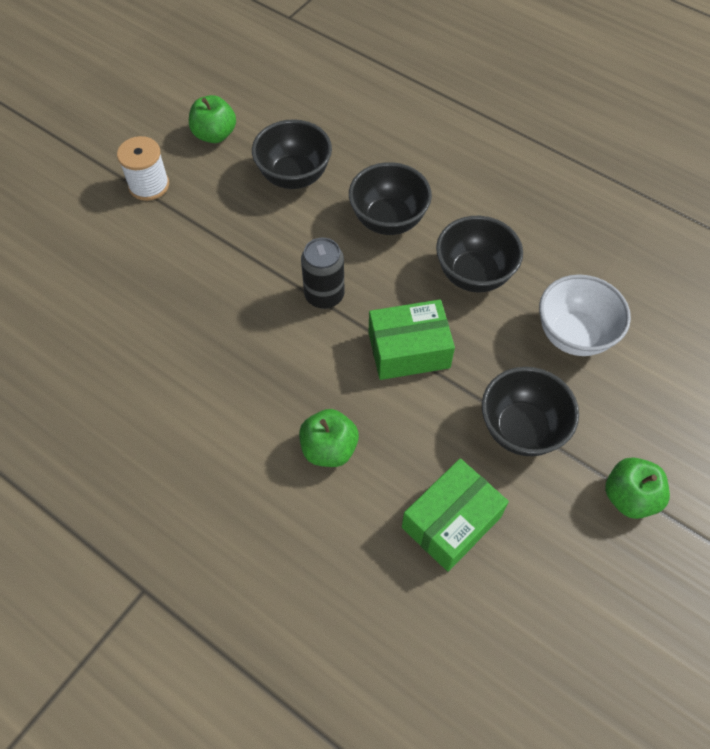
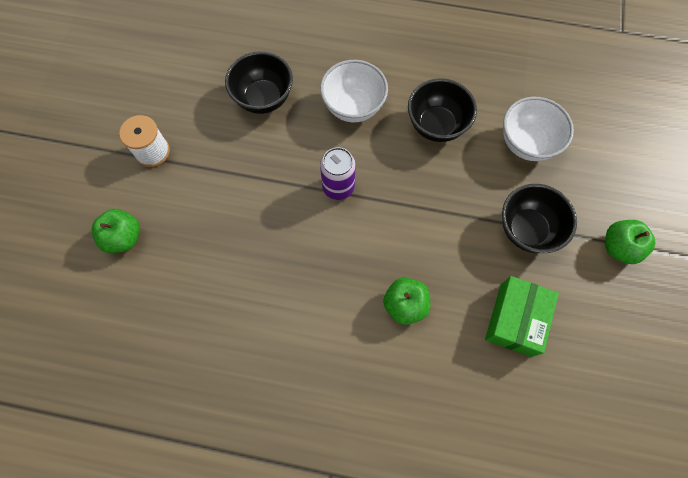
camera: 25 degrees left, 10 degrees up
green apple [189,95,236,143] -> green apple moved to [91,209,140,253]
black can [301,238,344,309] -> purple can [320,147,356,200]
black bowl [349,162,432,235] -> white bowl [320,60,388,122]
green box [369,299,455,380] -> none

